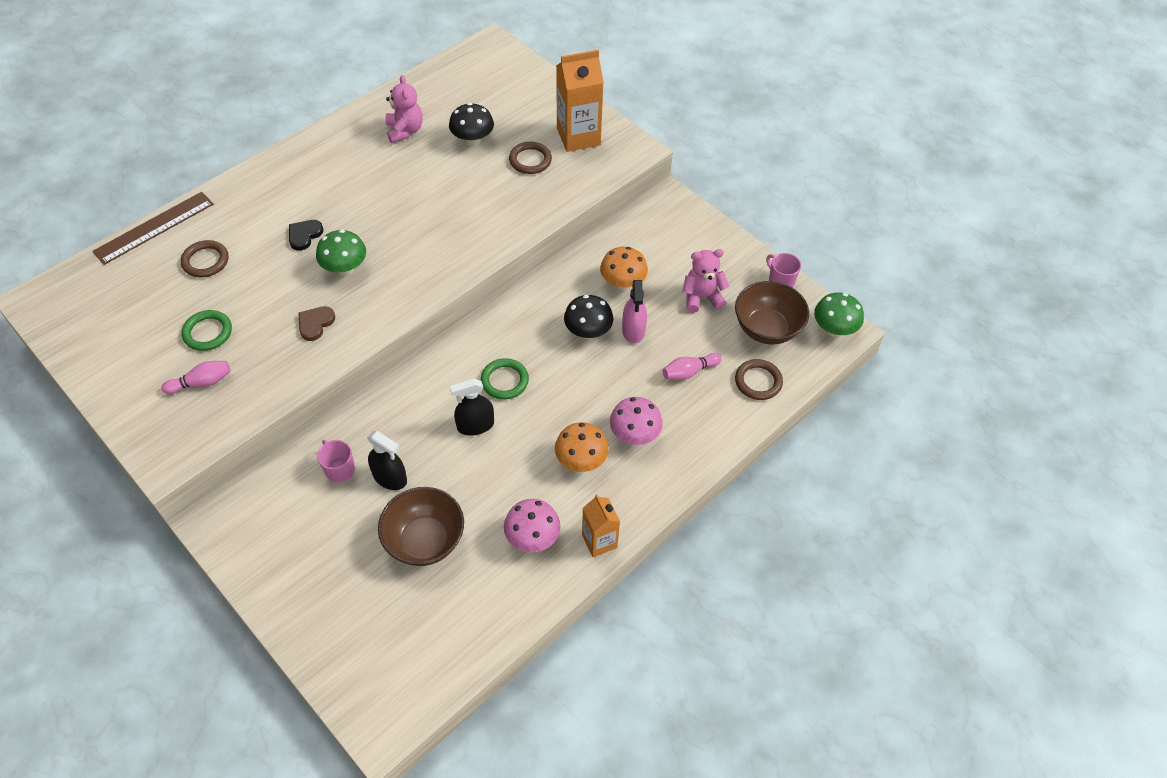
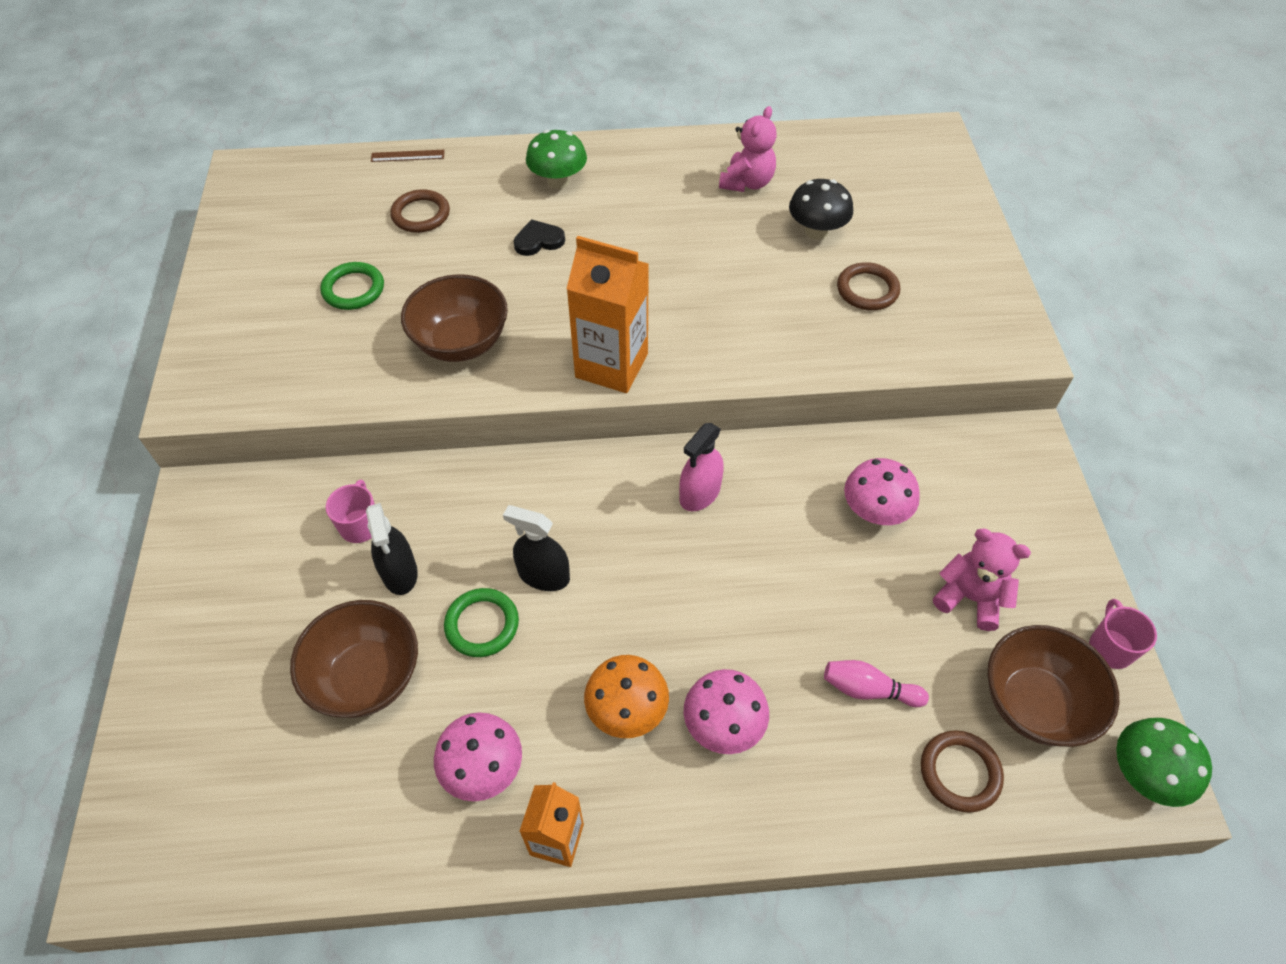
camera: 40 degrees right, 0 degrees up
brown ruler [92,192,214,265] -> brown ruler [371,150,445,162], size x0.48
pink bowling pin [162,361,231,394] -> none
brown heart [298,306,335,341] -> brown bowl [401,274,508,362]
green mushroom [316,230,366,275] -> green mushroom moved to [526,130,587,189]
green ring [481,358,529,400] -> green ring moved to [444,588,519,657]
orange carton [556,50,604,152] -> orange carton moved to [567,236,649,393]
black mushroom [564,295,613,339] -> none
orange mushroom [600,247,648,290] -> pink mushroom [844,458,920,525]
pink spray bottle [622,280,647,344] -> pink spray bottle moved to [679,423,724,511]

